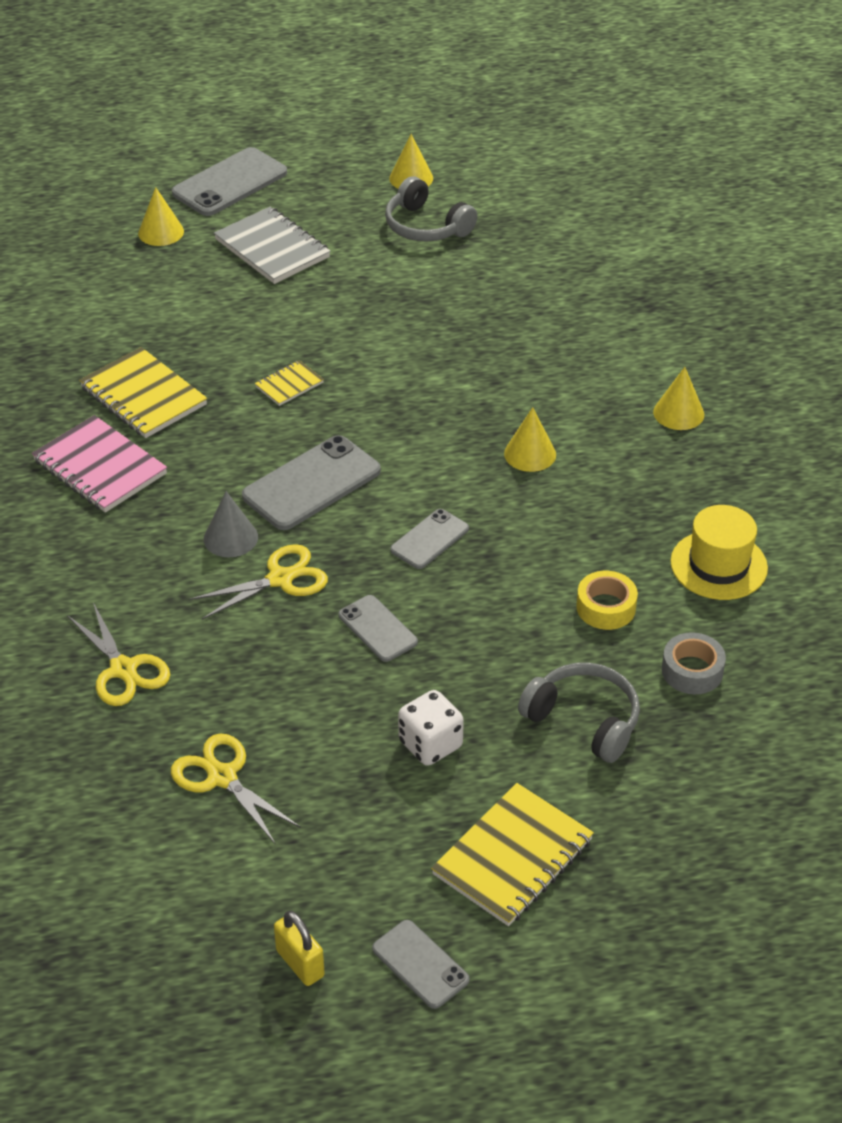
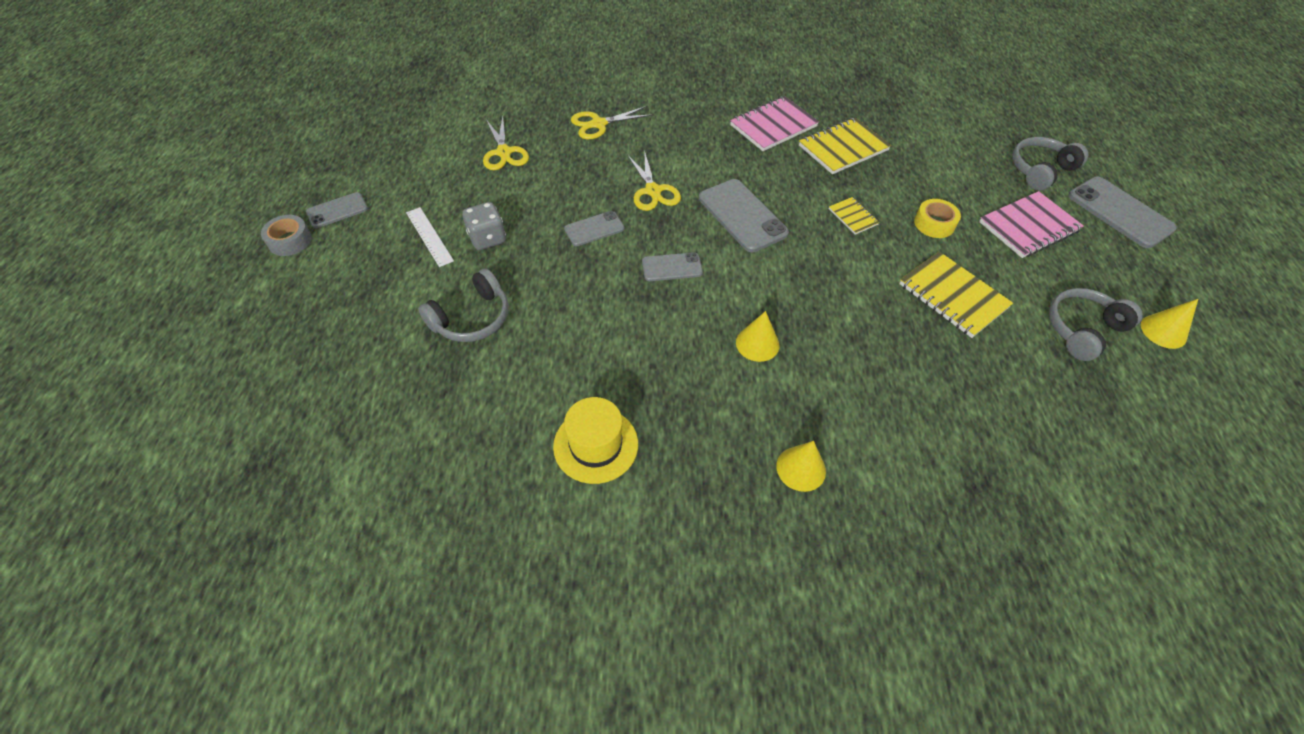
camera: 100 degrees right, 10 degrees up
yellow cone [138,187,184,246] -> grey headphones [1012,137,1088,191]
yellow scissors [171,734,301,845] -> yellow scissors turned 105 degrees clockwise [483,116,529,170]
grey cone [204,491,258,557] -> none
grey notebook [214,207,331,284] -> pink notebook [979,191,1084,258]
yellow padlock [274,911,325,986] -> none
grey phone [390,509,469,569] -> grey phone turned 60 degrees counterclockwise [642,252,703,281]
white dice [398,690,464,766] -> grey dice [462,202,506,250]
yellow notebook [431,783,594,926] -> yellow notebook moved to [899,251,1013,338]
yellow tape [576,571,638,630] -> yellow tape moved to [914,199,961,238]
grey tape [662,632,726,694] -> grey tape moved to [261,215,312,256]
none -> white ruler [406,207,454,267]

